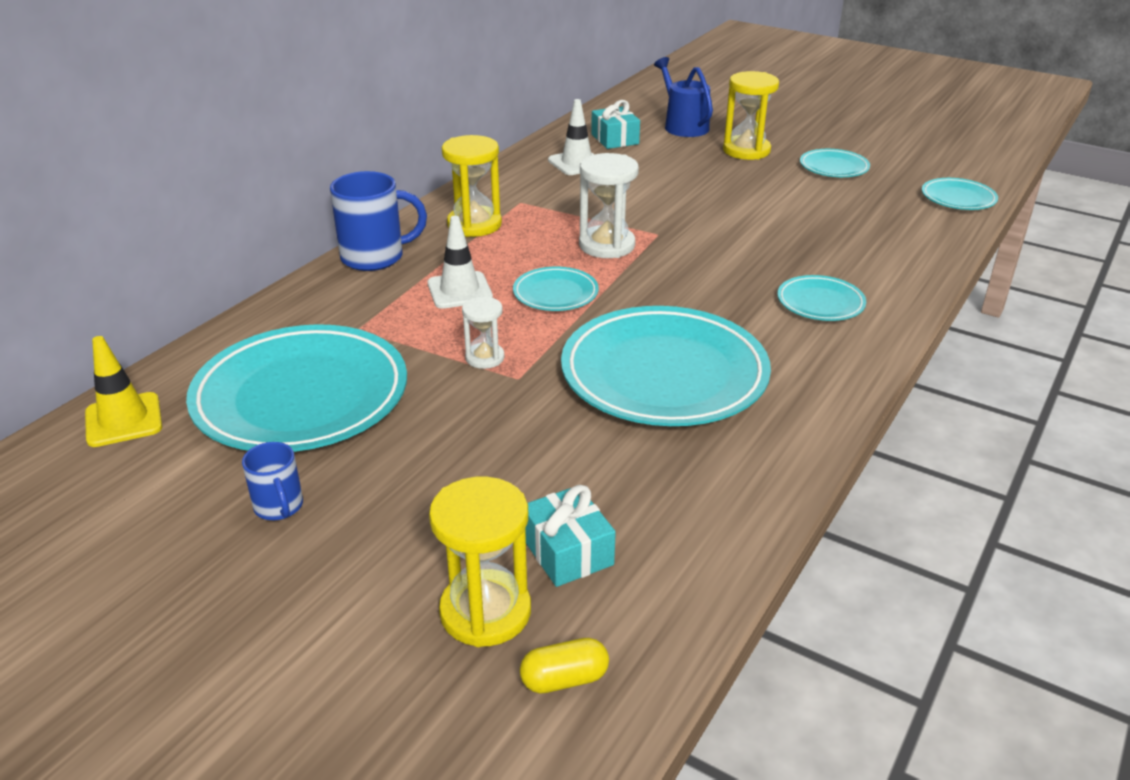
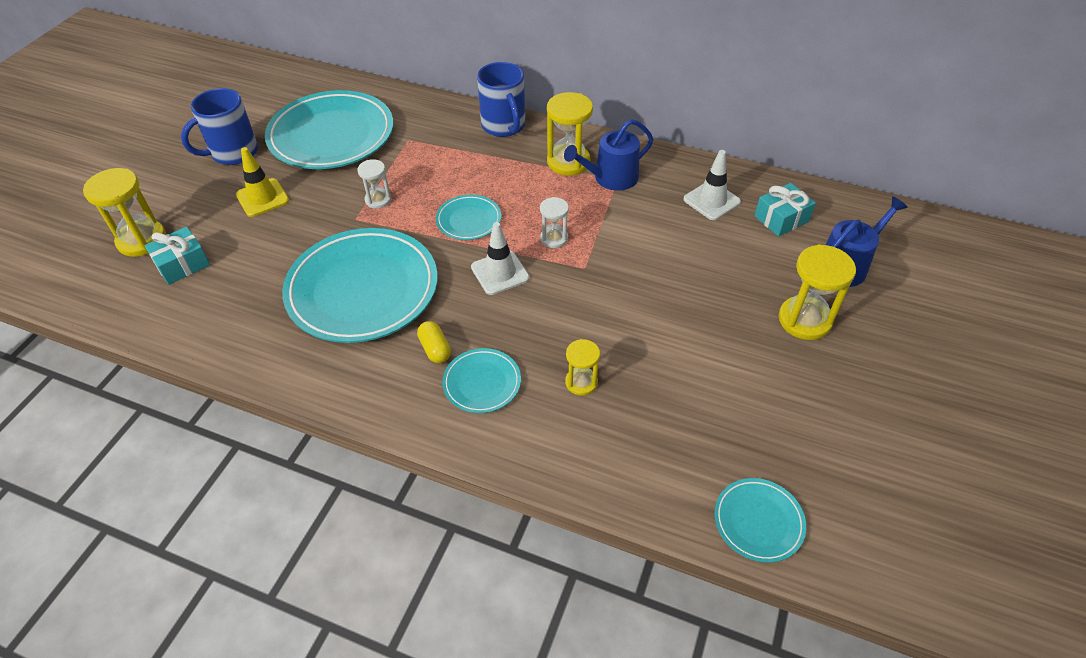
camera: 80 degrees right, 15 degrees up
yellow traffic cone [85,336,162,447] -> yellow traffic cone moved to [236,147,289,217]
blue mug [242,442,303,520] -> blue mug [181,88,258,165], size x1.78
white traffic cone [427,216,493,309] -> white traffic cone moved to [471,222,529,295]
yellow capsule [520,638,609,693] -> yellow capsule moved to [417,321,451,363]
white hourglass [579,153,639,258] -> white hourglass [540,197,569,248], size x0.58
turquoise plate [800,149,870,177] -> none
none -> blue watering can [564,119,653,191]
none -> yellow hourglass [565,339,600,396]

